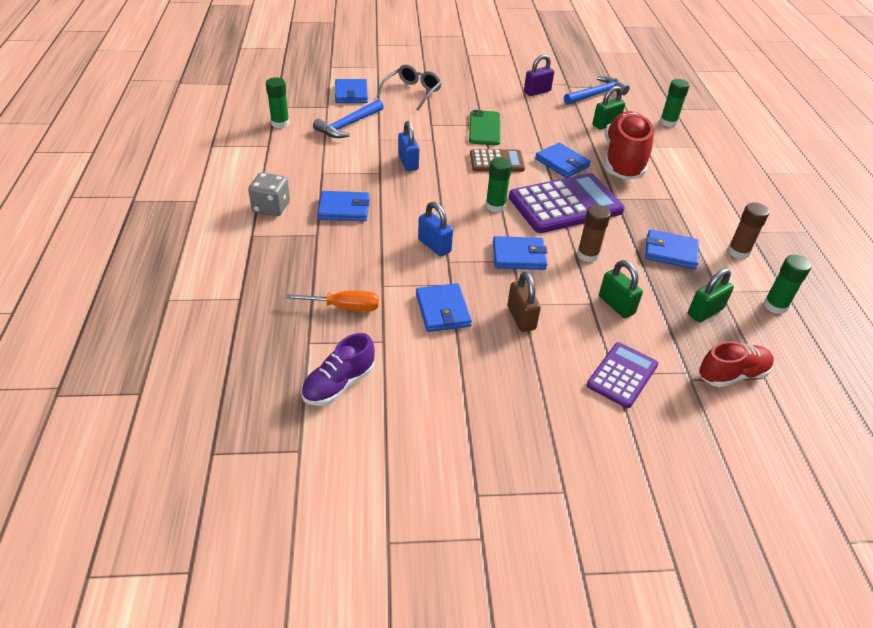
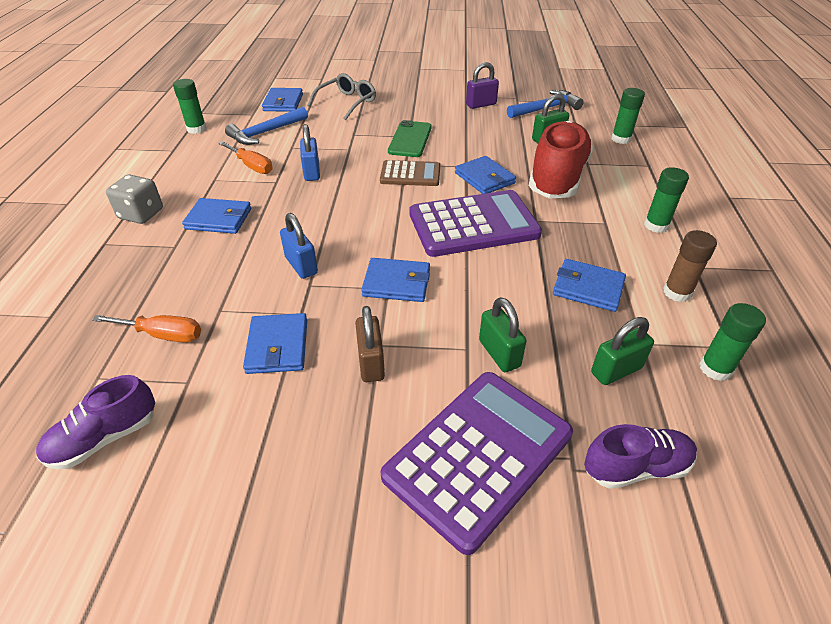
camera: 10 degrees right, 0 degrees up
green glue stick [485,157,512,212] -> green glue stick moved to [644,167,689,233]
brown glue stick [577,205,611,262] -> none
purple calculator [587,342,658,408] -> purple calculator [381,372,573,555], size x1.78
red shoe [699,341,774,387] -> purple shoe [584,424,697,489]
none -> orange screwdriver [219,141,273,174]

